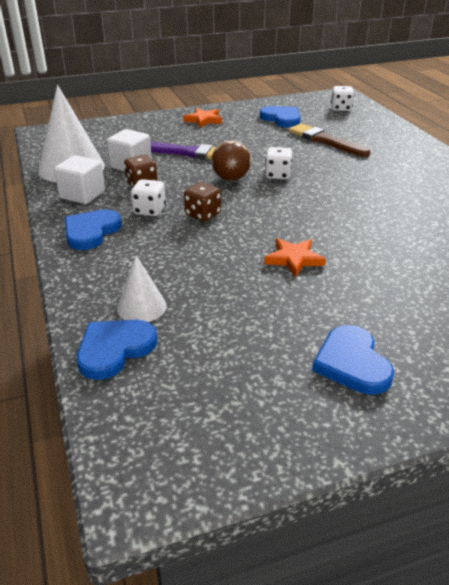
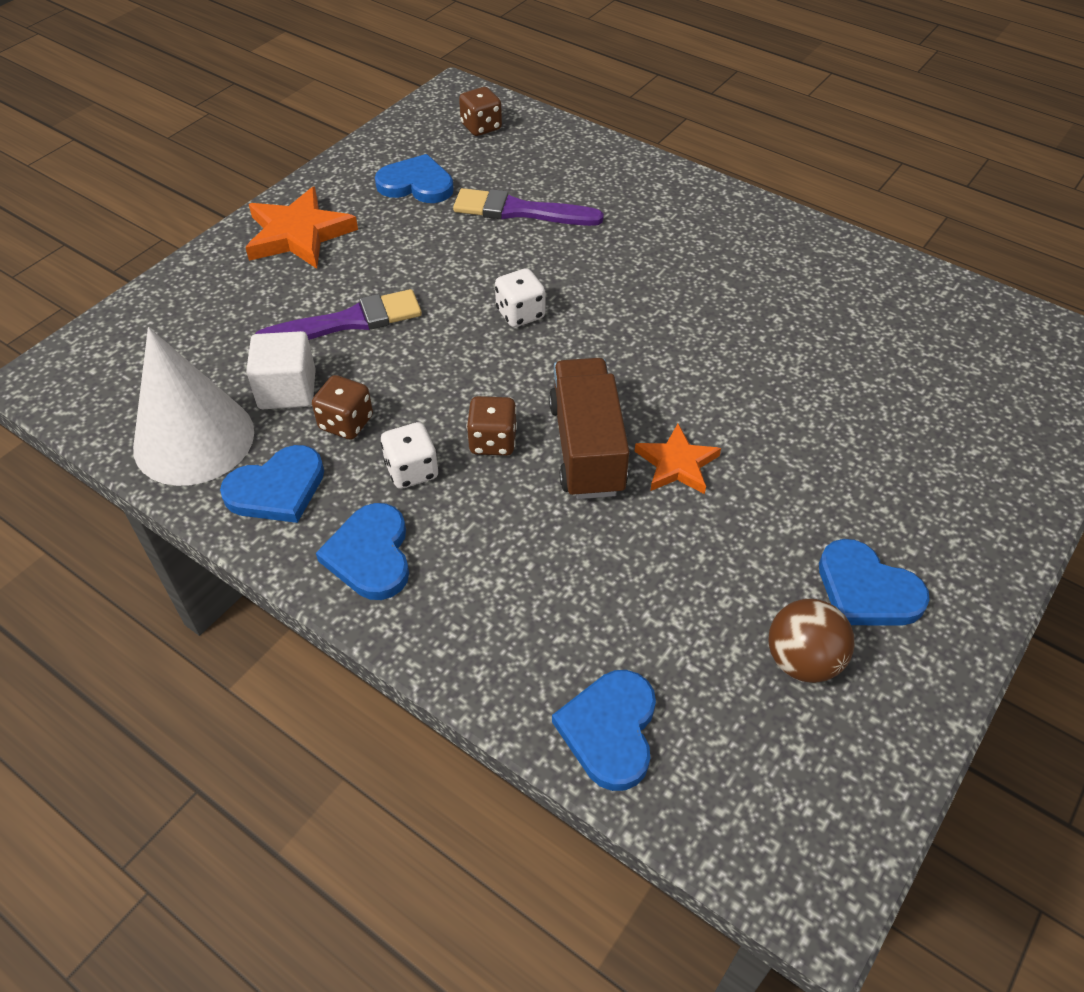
camera: 35 degrees left, 15 degrees up
white cube [54,155,105,204] -> blue heart [220,445,324,523]
white cone [117,255,167,322] -> none
orange star [183,108,222,128] -> orange star [245,186,358,269], size x1.60
brown ball [211,140,251,181] -> brown ball moved to [768,599,854,683]
brown brush [289,123,370,157] -> purple brush [453,188,604,226]
white dice [331,86,354,111] -> brown dice [459,87,502,136]
none -> brown truck [549,358,629,499]

